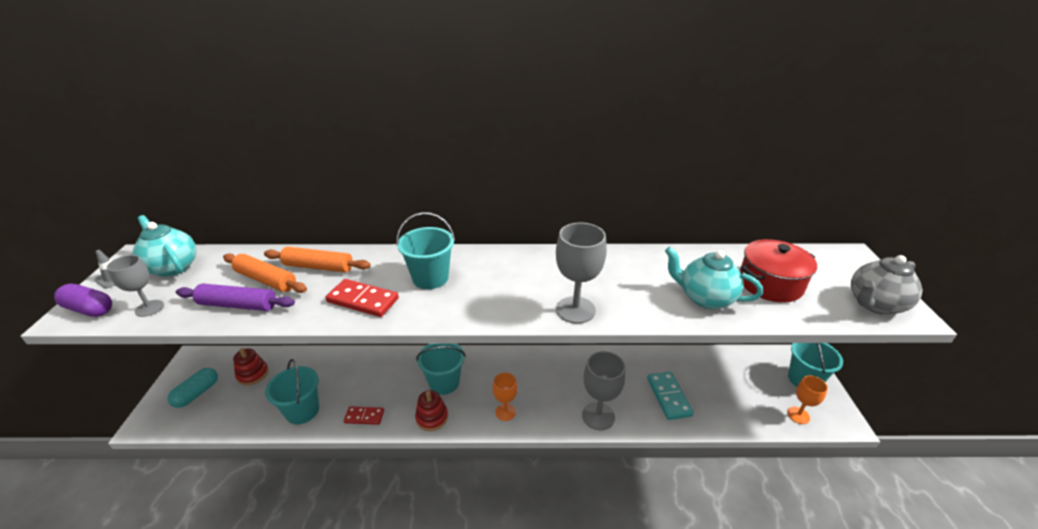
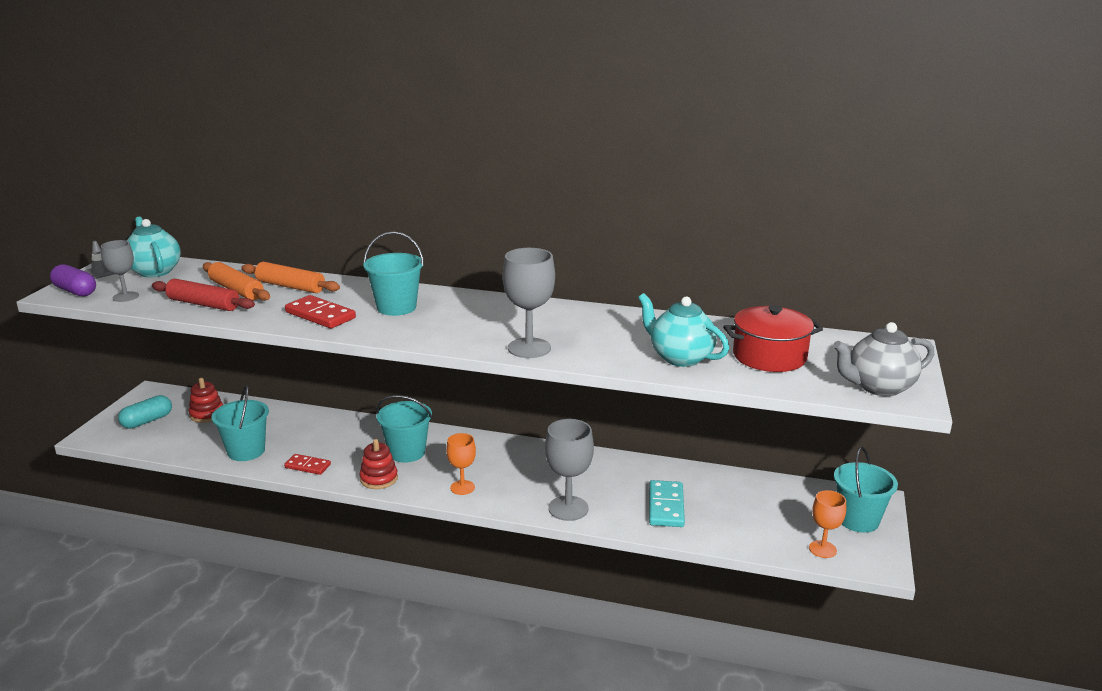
camera: 15 degrees right, 10 degrees down
purple rolling pin [176,284,295,311] -> red rolling pin [152,279,255,311]

